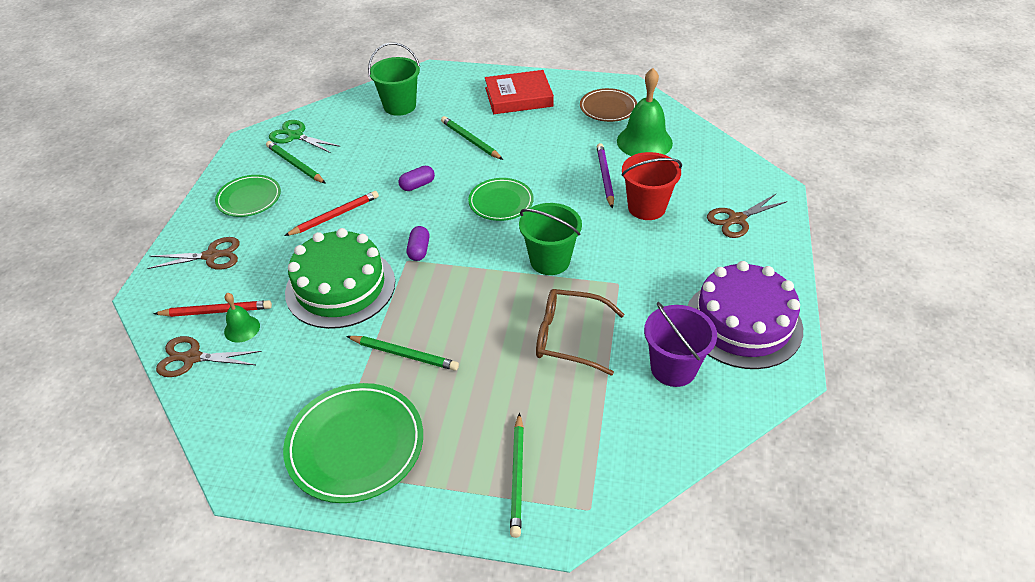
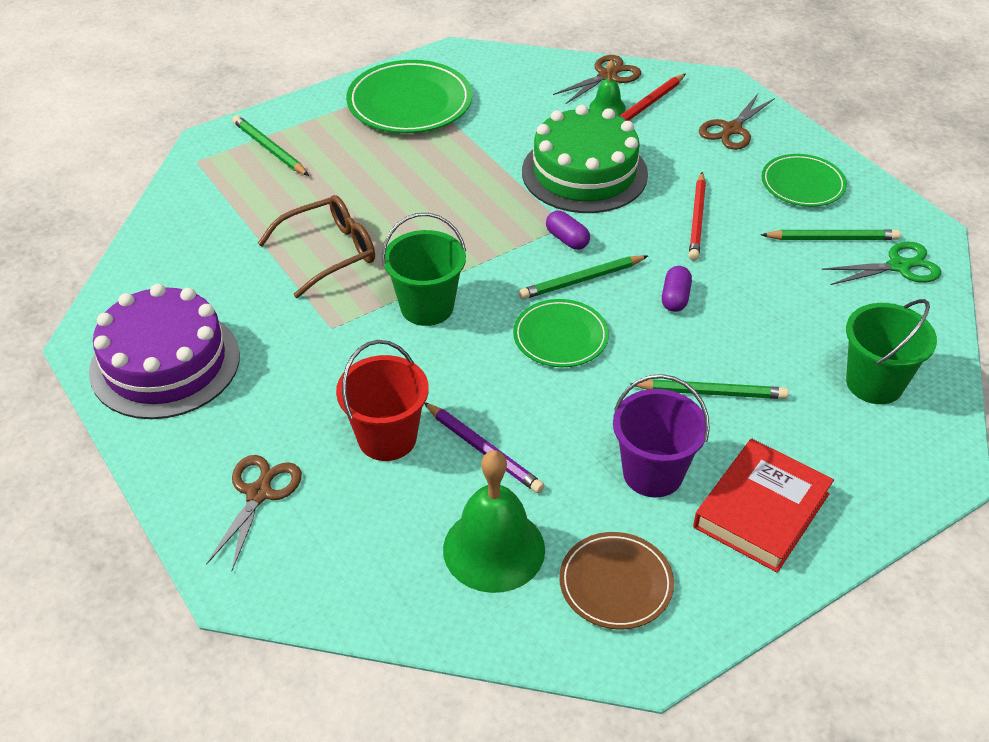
camera: 135 degrees right, 0 degrees up
green pencil [346,336,459,371] -> green pencil moved to [519,255,648,299]
purple bucket [644,302,717,387] -> purple bucket moved to [613,374,710,497]

